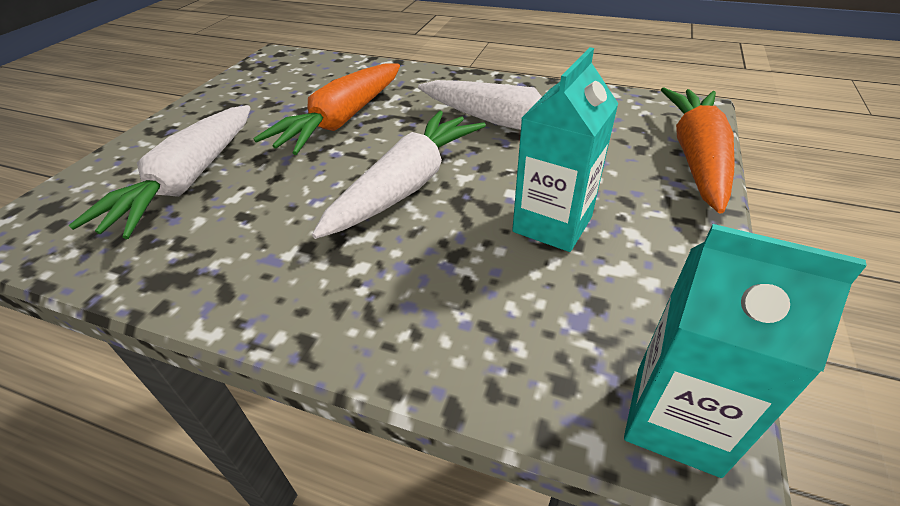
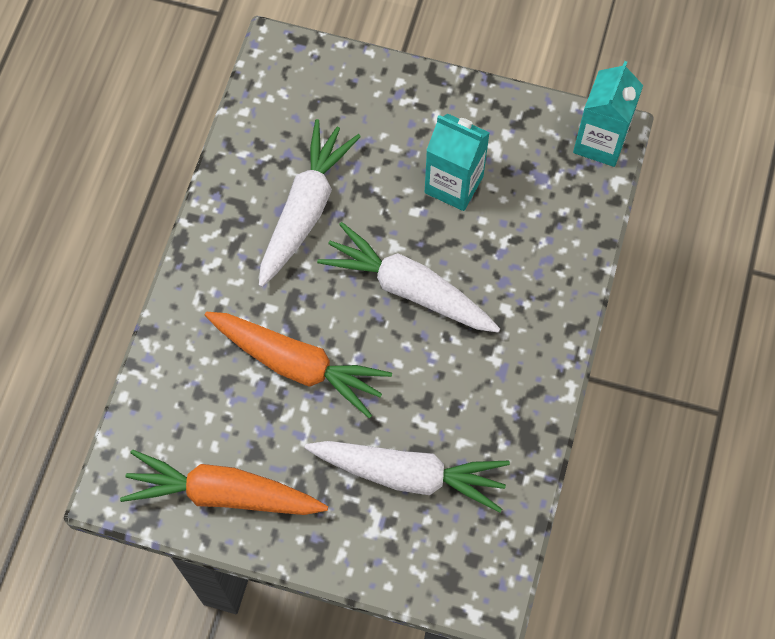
camera: 95 degrees left, 25 degrees up
orange carrot [661,88,735,214] -> orange carrot moved to [120,450,328,515]

